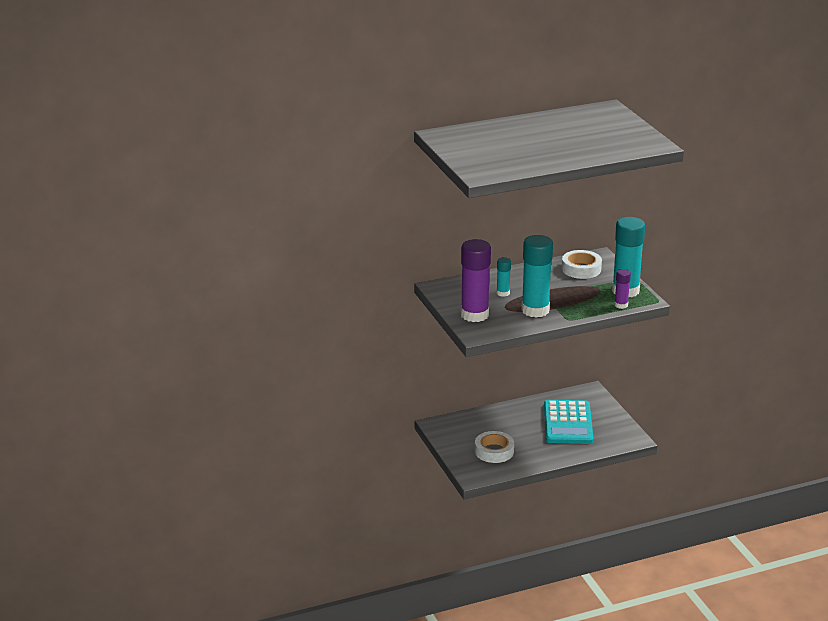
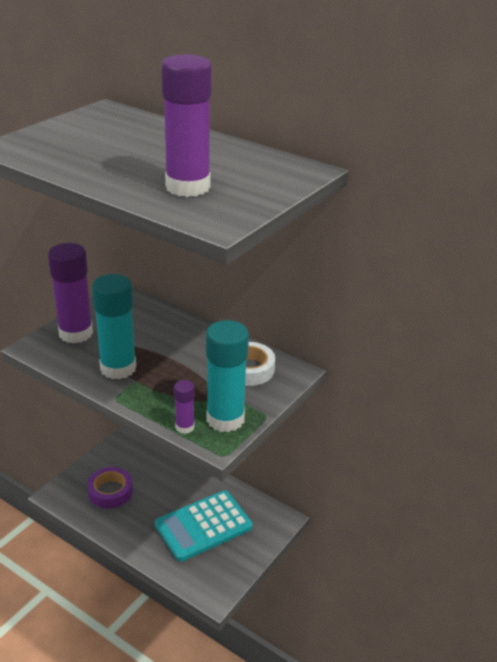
camera: 55 degrees right, 5 degrees up
white tape [475,431,514,463] -> purple tape [87,467,133,508]
turquoise glue stick [496,257,511,297] -> none
none -> purple glue stick [161,54,212,197]

